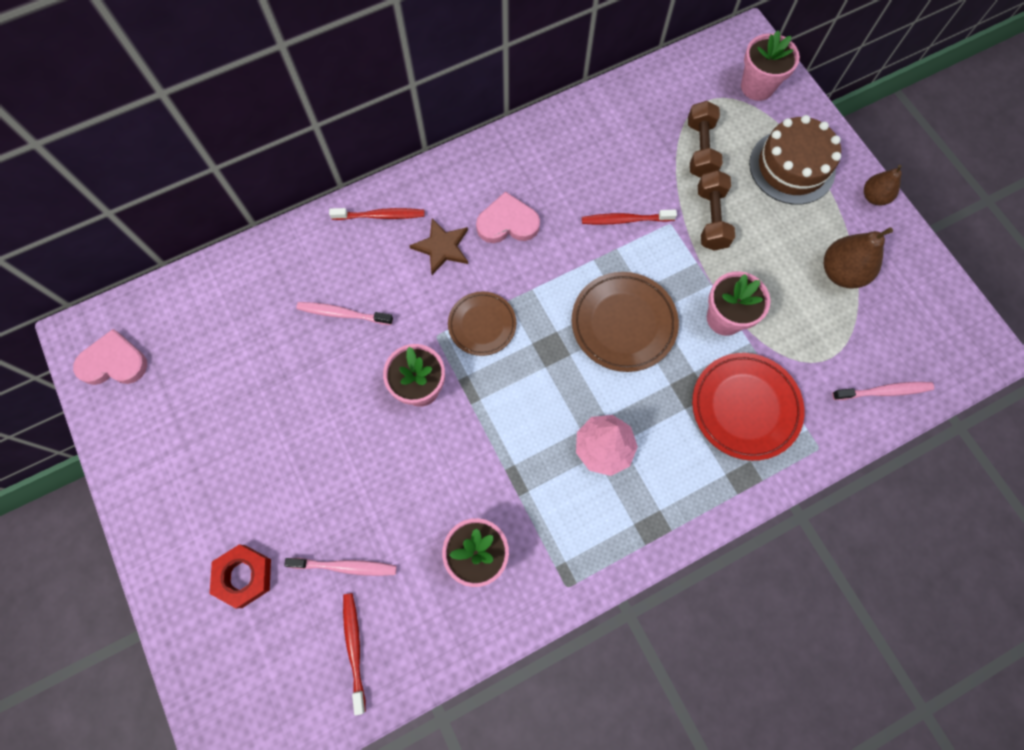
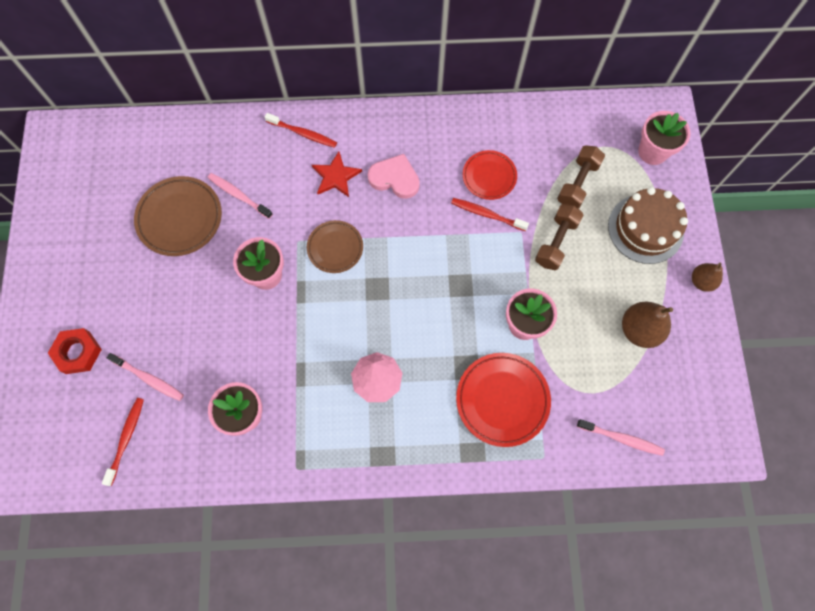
camera: 25 degrees right, 0 degrees up
pink heart [73,329,147,385] -> none
brown star [409,218,468,275] -> red star [312,151,362,197]
brown plate [572,272,679,372] -> brown plate moved to [134,176,222,256]
none -> red plate [463,150,517,200]

